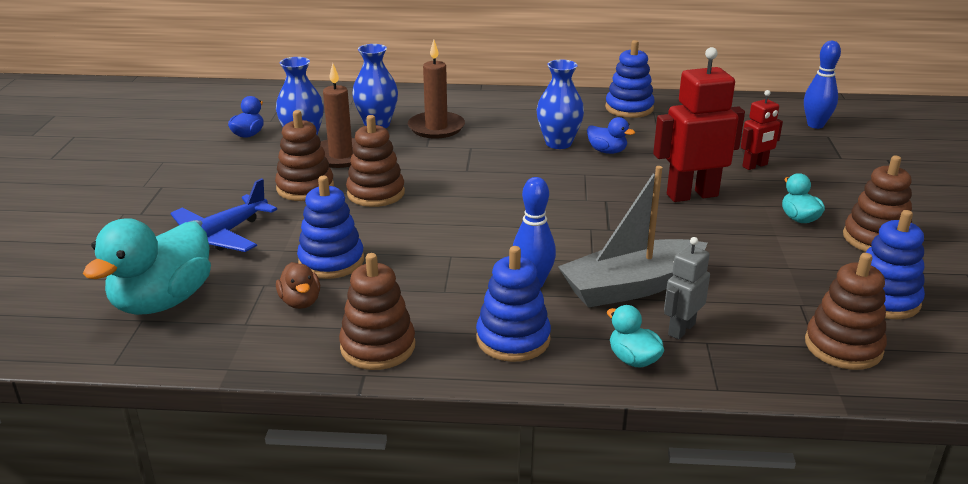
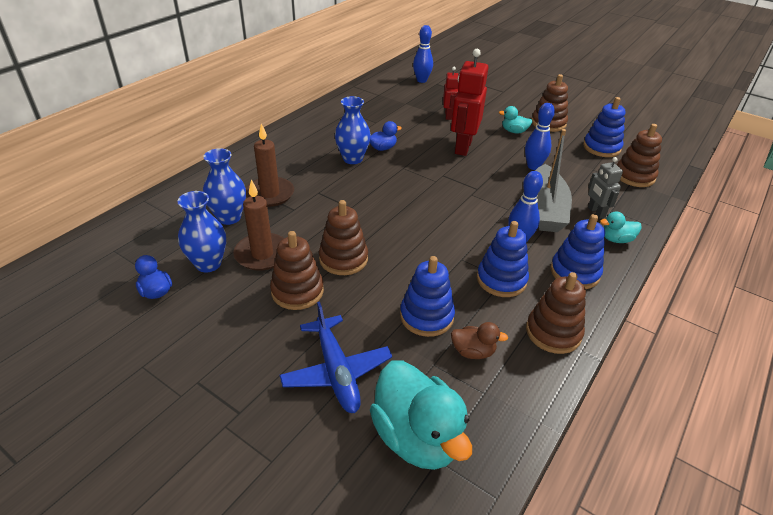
camera: 60 degrees left, 10 degrees up
blue stacking toy [605,40,655,118] -> blue stacking toy moved to [477,221,529,297]
none -> blue bowling pin [525,103,555,170]

